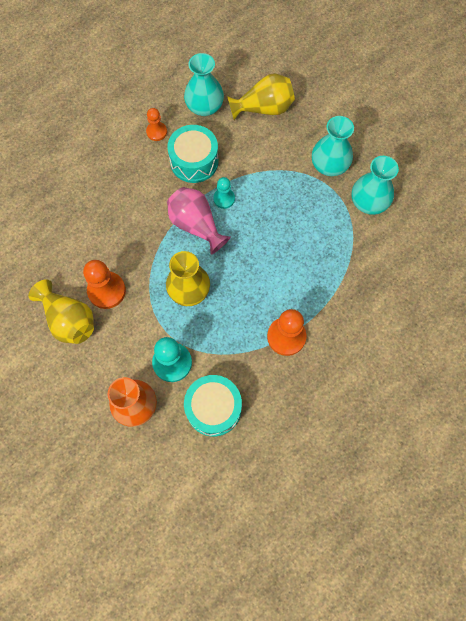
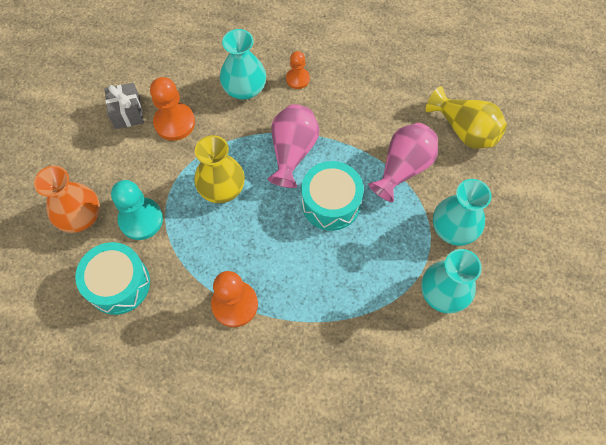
camera: 55 degrees right, 5 degrees down
yellow vase [28,279,94,344] -> grey gift [104,83,144,129]
orange pawn [146,108,167,141] -> orange pawn moved to [286,51,310,89]
turquoise drum [167,125,218,183] -> turquoise drum moved to [301,161,364,231]
turquoise vase [184,53,224,116] -> turquoise vase moved to [220,29,266,100]
turquoise pawn [213,177,235,209] -> none
none -> pink vase [368,123,438,202]

